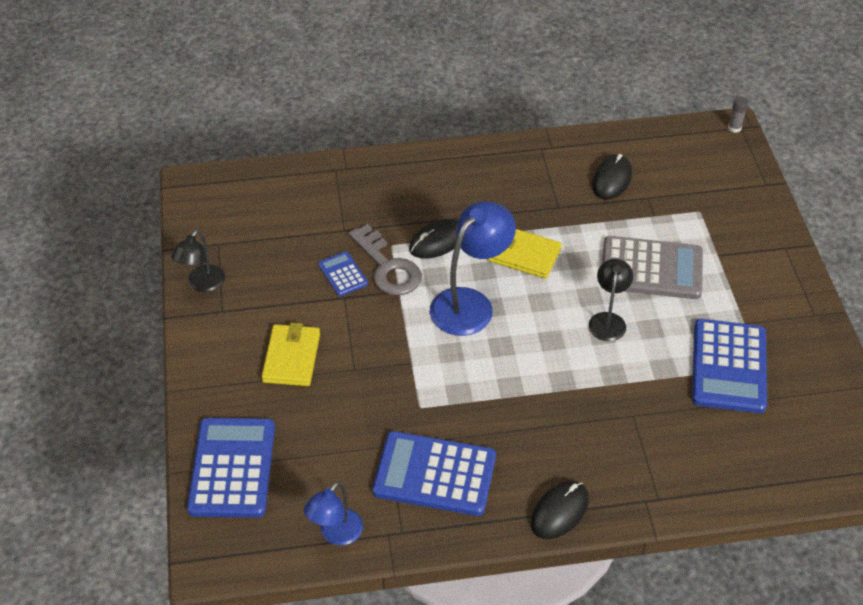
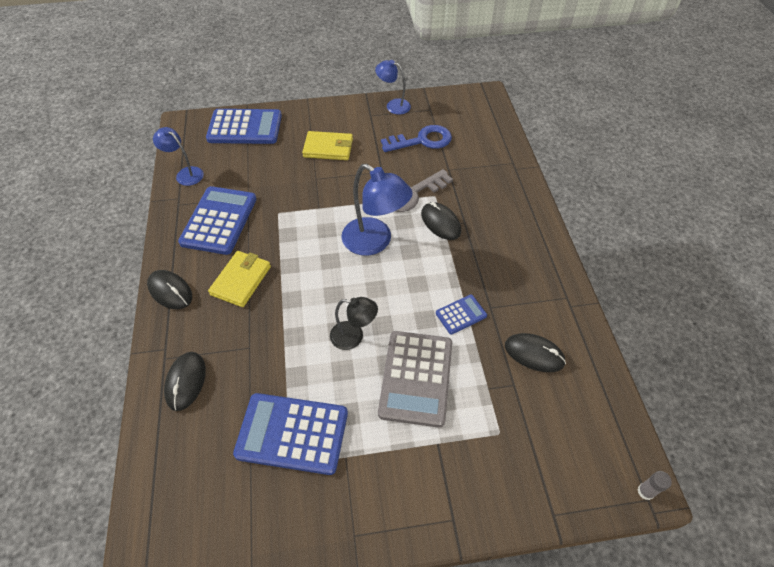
camera: 90 degrees right, 5 degrees up
black lamp [171,230,225,292] -> blue lamp [375,60,411,114]
blue calculator [318,251,368,296] -> blue calculator moved to [436,294,487,335]
yellow wallet [487,229,562,279] -> yellow wallet moved to [208,251,271,307]
none -> black mouse [164,352,206,411]
none -> blue key [381,125,452,152]

